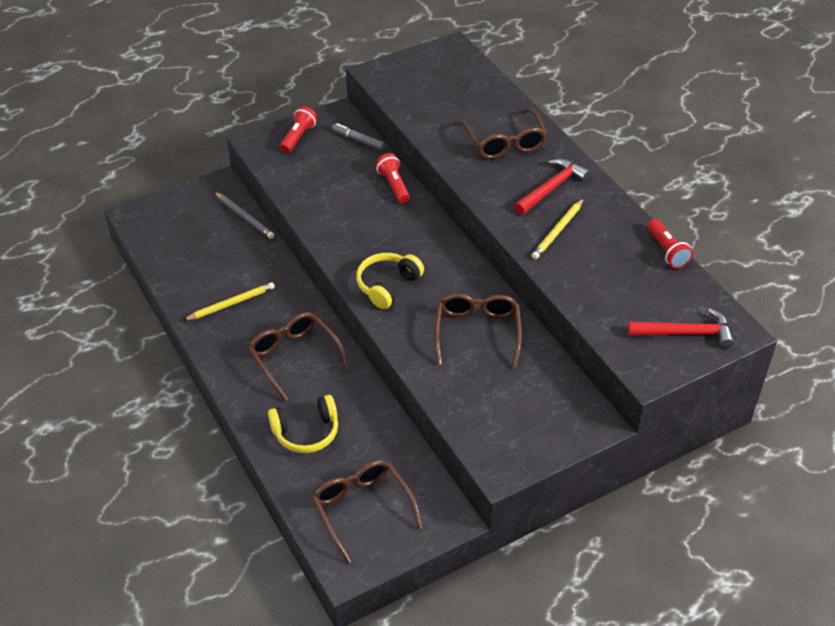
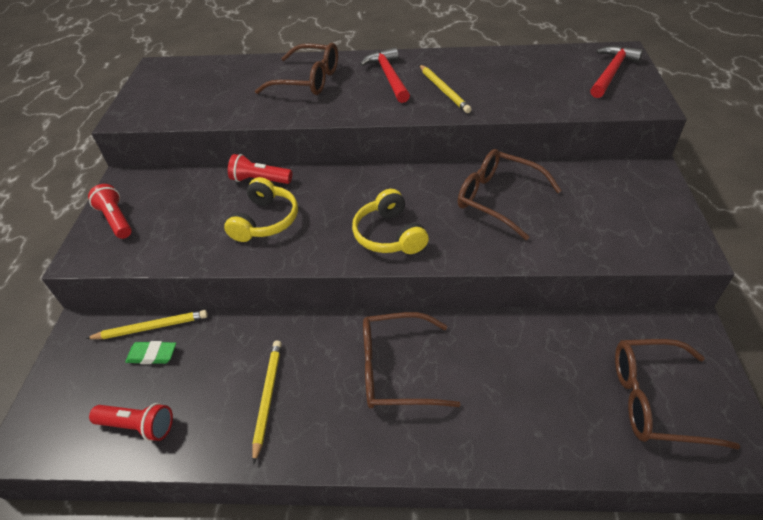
camera: 55 degrees left, 0 degrees up
grey pencil [214,192,274,239] -> yellow pencil [85,310,208,339]
yellow headphones [268,395,338,453] -> yellow headphones moved to [224,177,298,242]
grey marker [332,123,385,150] -> none
red flashlight [647,219,693,269] -> red flashlight moved to [89,403,173,441]
none -> green eraser [125,341,176,364]

